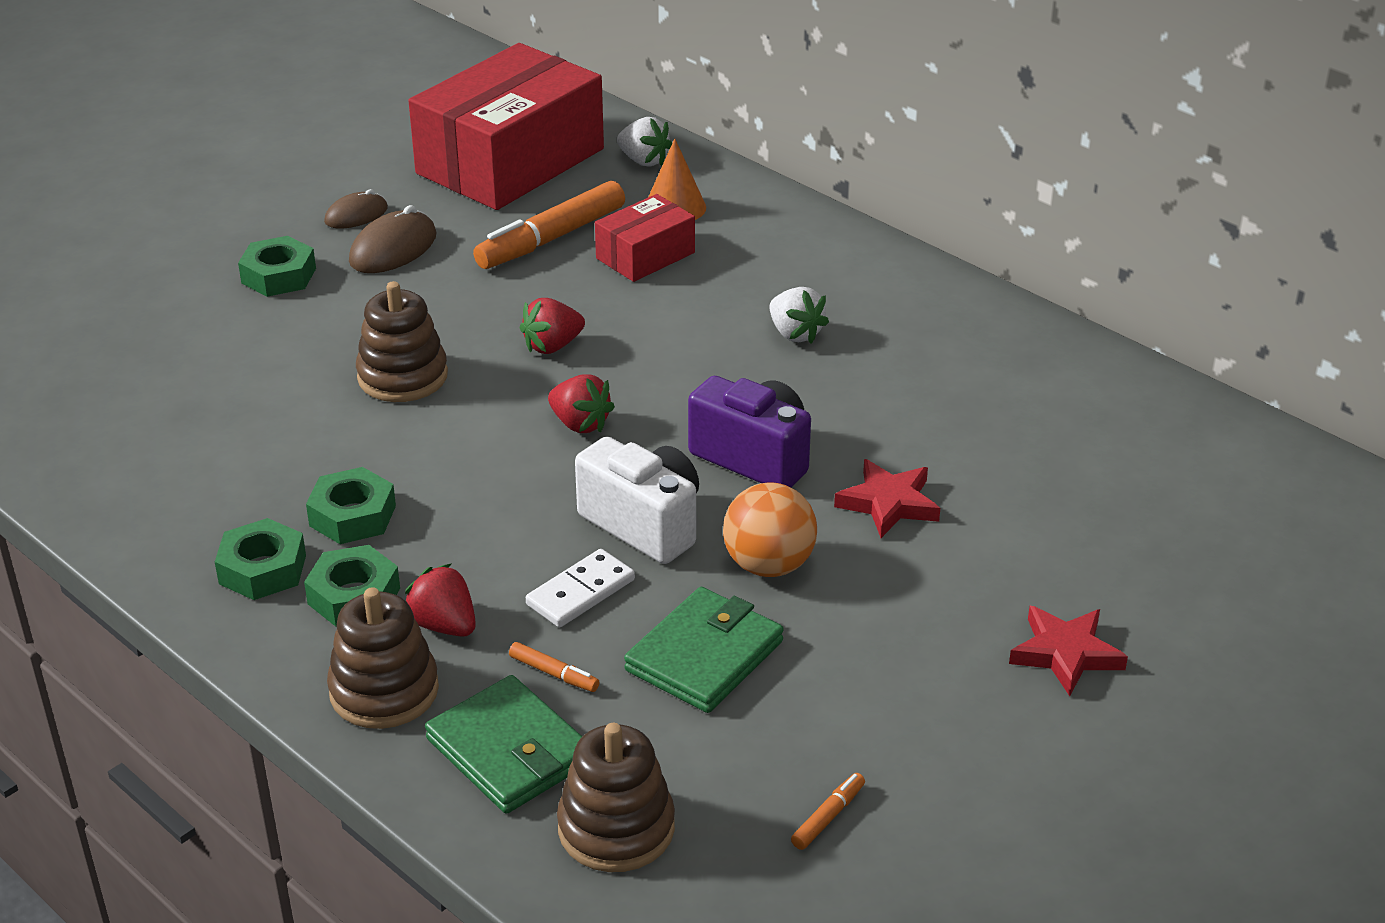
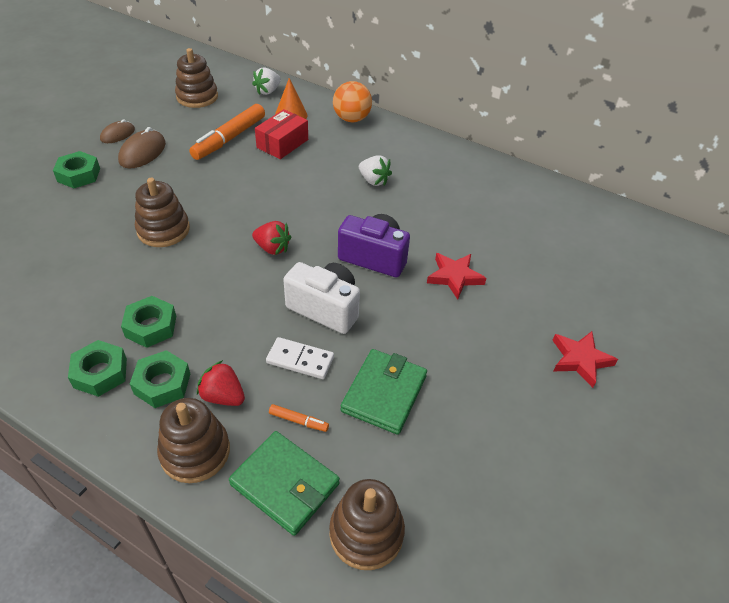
camera: 15 degrees left, 10 degrees up
red box [409,43,604,210] -> brown stacking toy [175,48,218,108]
red strawberry [520,298,585,354] -> none
white domino [526,549,635,627] -> white domino turned 75 degrees clockwise [266,337,334,379]
white strawberry [617,117,672,167] -> white strawberry turned 105 degrees clockwise [252,67,281,95]
orange ball [723,483,817,577] -> orange ball moved to [333,81,372,122]
orange marker [791,773,865,850] -> none

